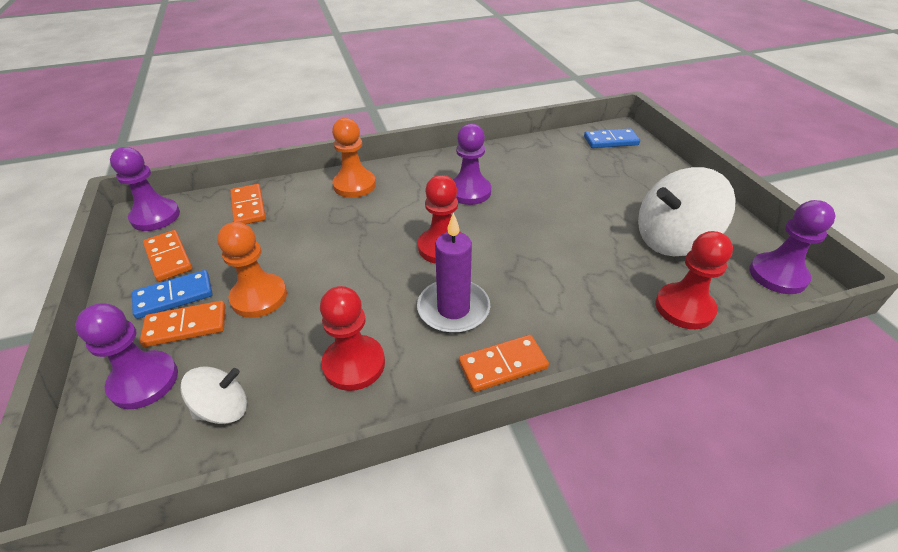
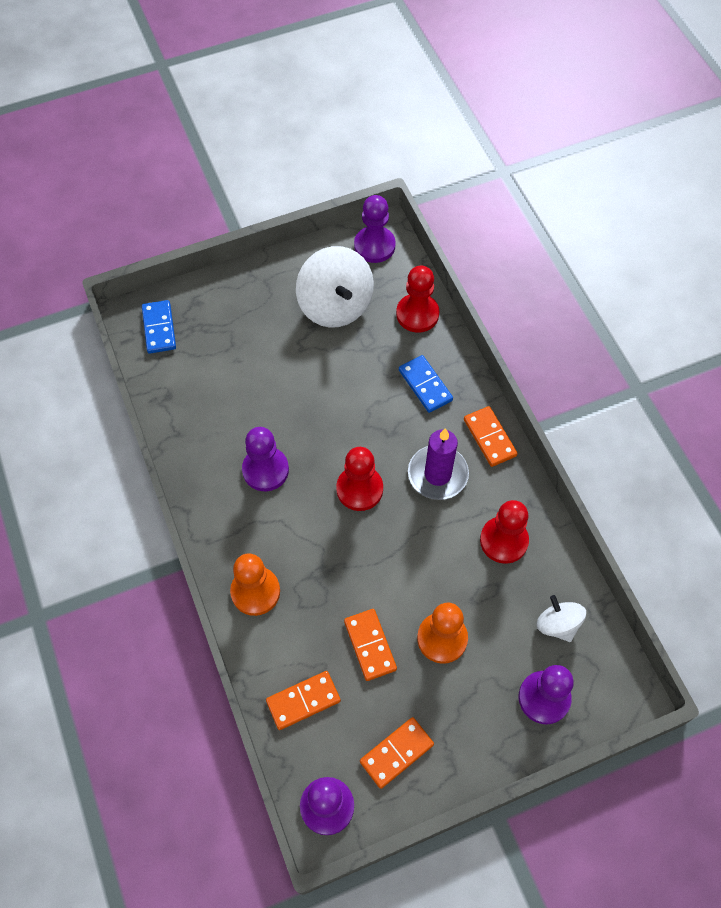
camera: 95 degrees left, 20 degrees up
blue domino [132,270,213,319] -> blue domino moved to [399,355,453,413]
orange domino [140,301,226,347] -> orange domino moved to [344,609,397,681]

